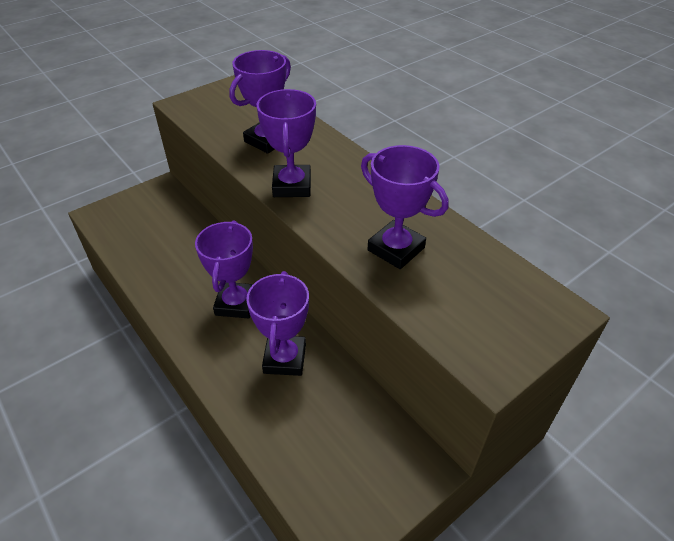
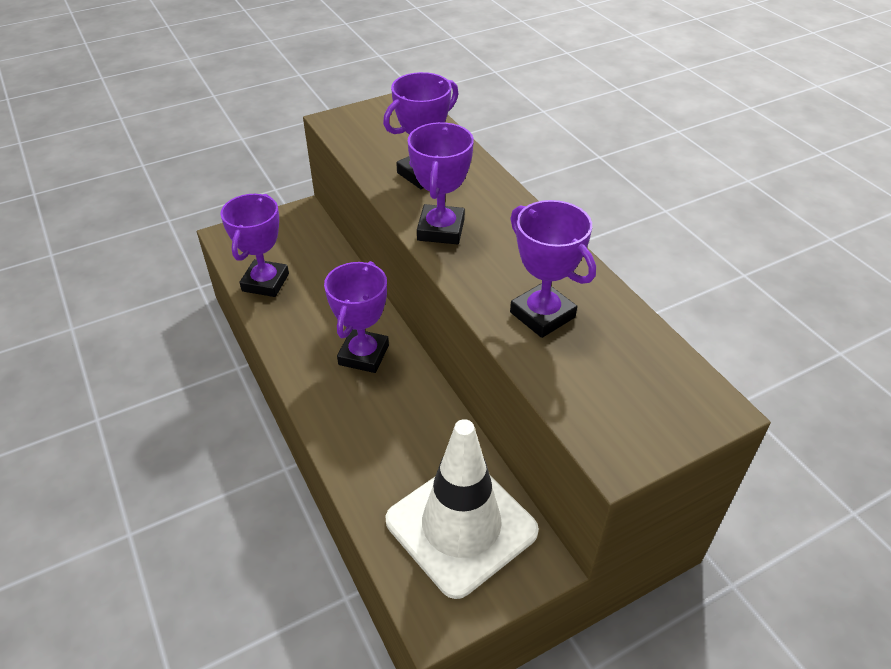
camera: 10 degrees right, 0 degrees up
purple trophy [246,271,309,376] -> purple trophy moved to [220,194,289,297]
none -> white traffic cone [386,419,539,599]

